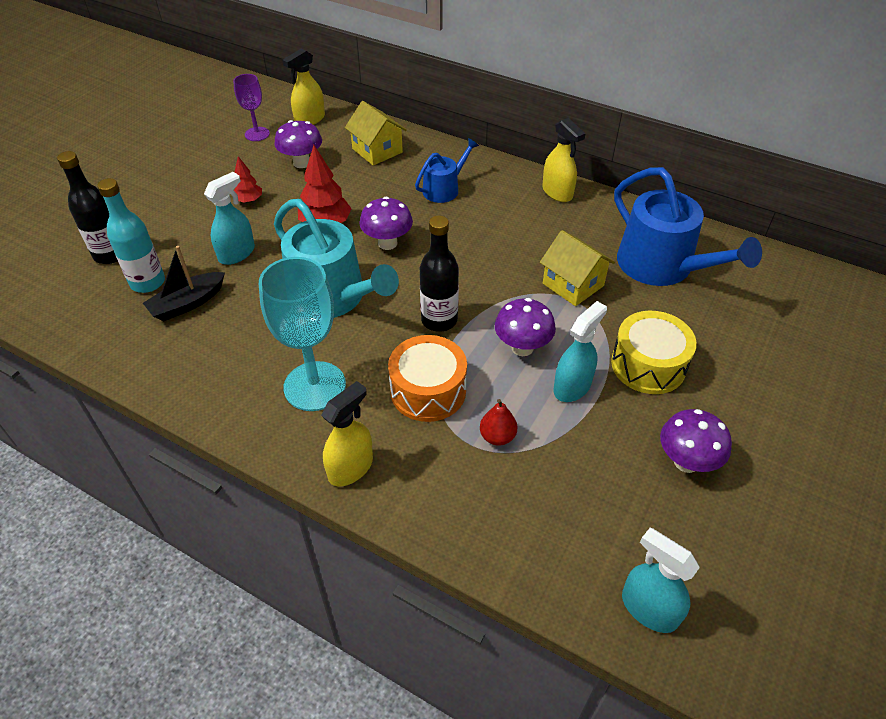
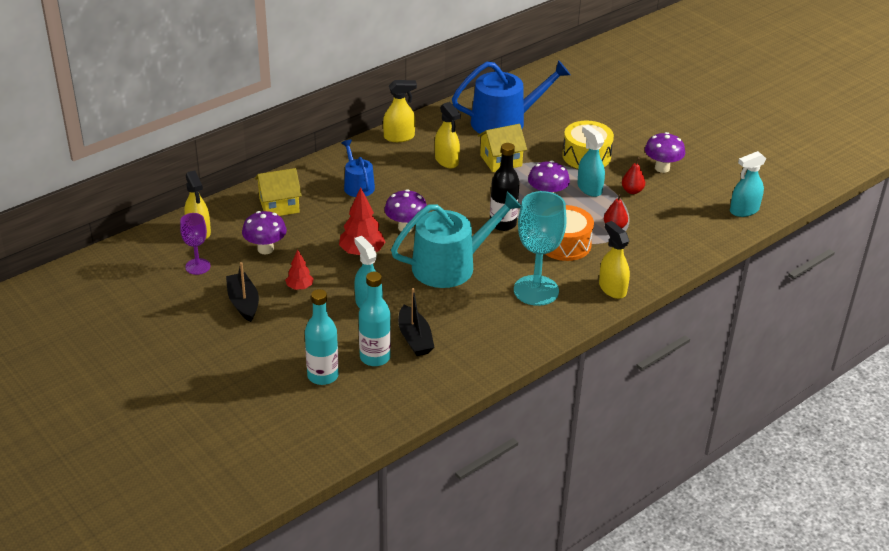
camera: 70 degrees left, 10 degrees down
black bottle [57,151,118,264] -> turquoise bottle [305,289,339,385]
none -> black boat [226,262,259,322]
none -> yellow spray bottle [435,102,461,168]
none -> red pear [622,157,645,194]

